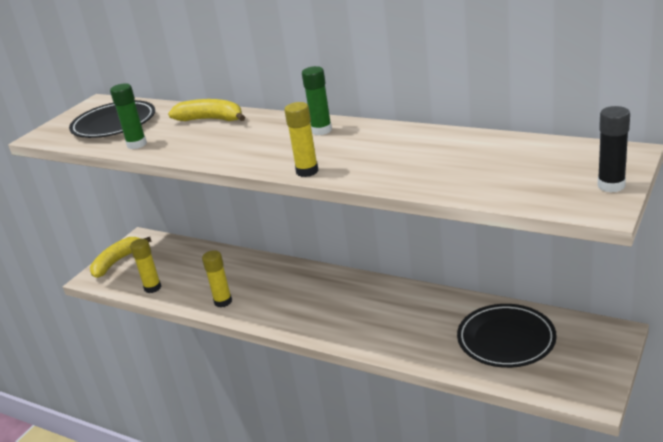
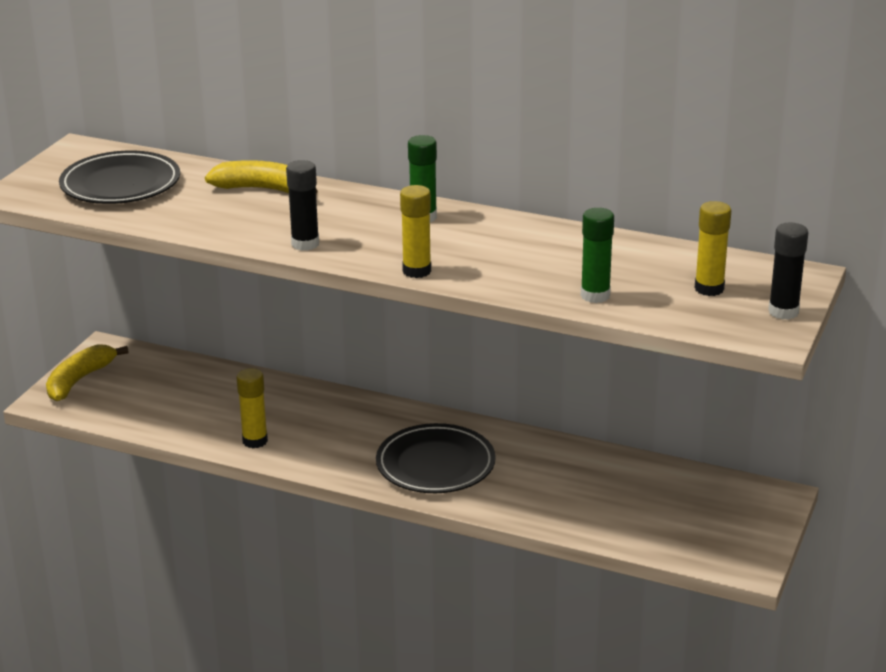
camera: 10 degrees left, 0 degrees up
green glue stick [110,83,147,149] -> green glue stick moved to [581,208,614,303]
yellow glue stick [130,239,162,293] -> yellow glue stick moved to [695,201,731,296]
black plate [457,304,557,368] -> black plate moved to [376,423,496,493]
none -> black glue stick [286,160,319,251]

